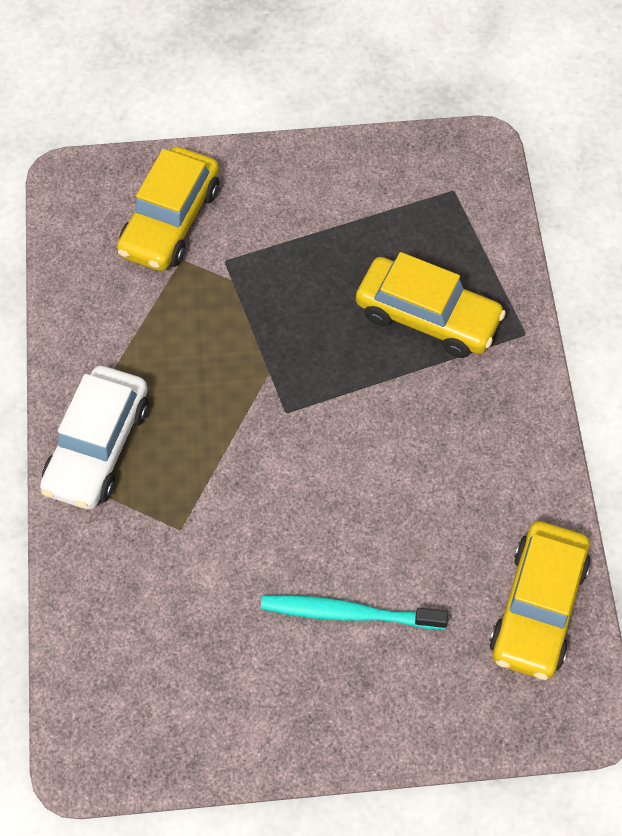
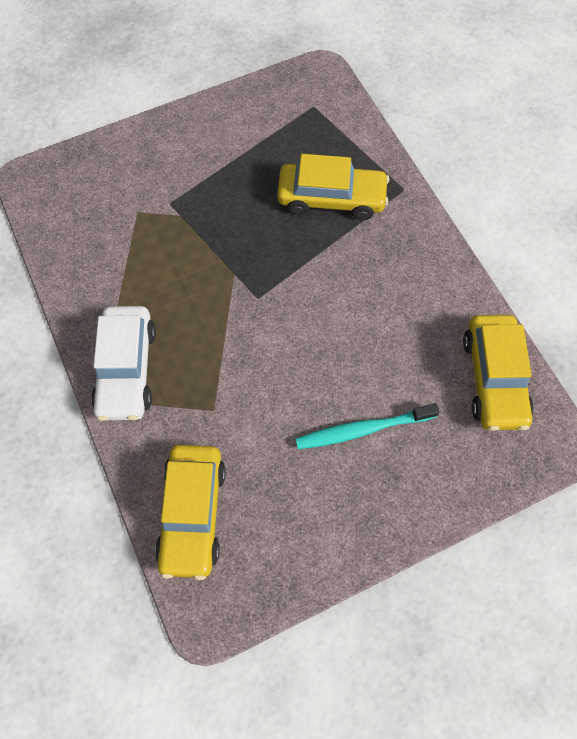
camera: 20 degrees left, 5 degrees up
yellow car [117,147,219,271] -> yellow car moved to [155,445,226,580]

